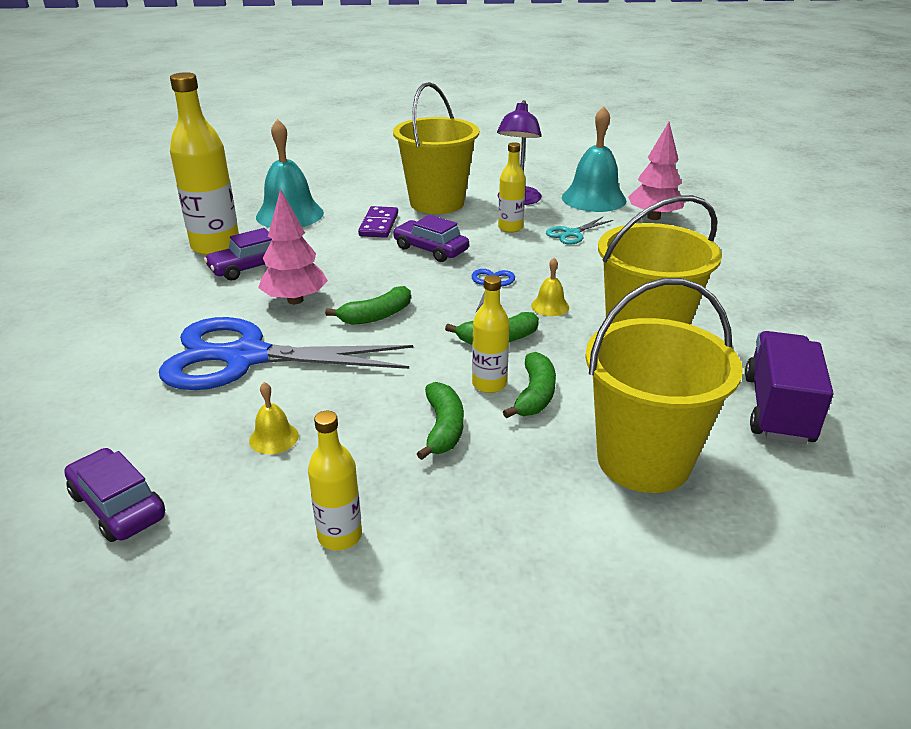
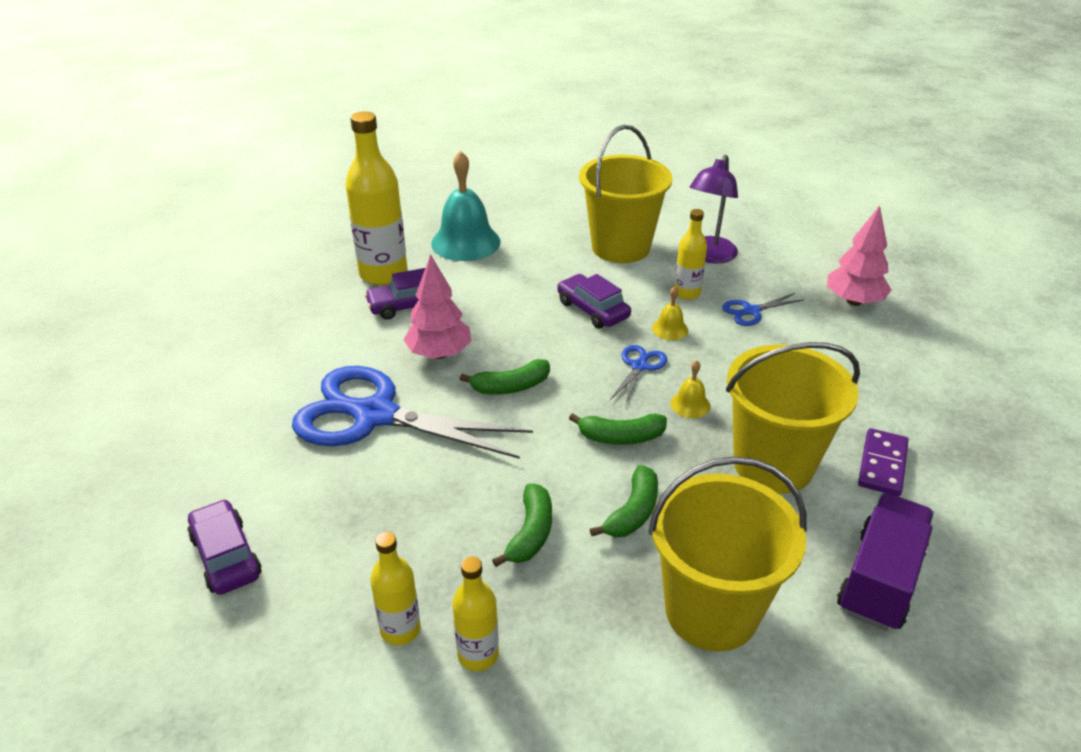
camera: 15 degrees right, 5 degrees up
yellow bell [249,382,299,454] -> yellow bell moved to [652,287,688,340]
purple domino [358,206,398,238] -> purple domino moved to [858,428,908,496]
yellow bottle [472,275,510,393] -> yellow bottle moved to [452,556,499,671]
turquoise scissors [546,217,613,245] -> blue scissors [722,293,804,326]
turquoise bell [562,107,626,212] -> none

